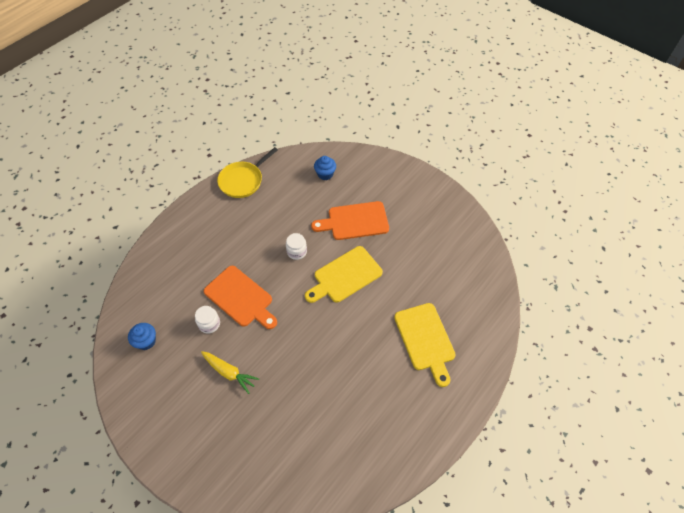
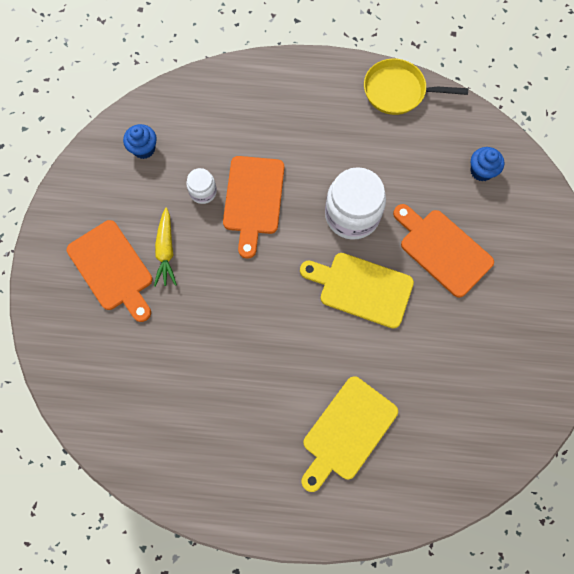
camera: 55 degrees right, 15 degrees up
white jar [286,233,307,260] -> white jar [325,167,386,240], size x1.98
none -> orange cutting board [67,220,153,322]

